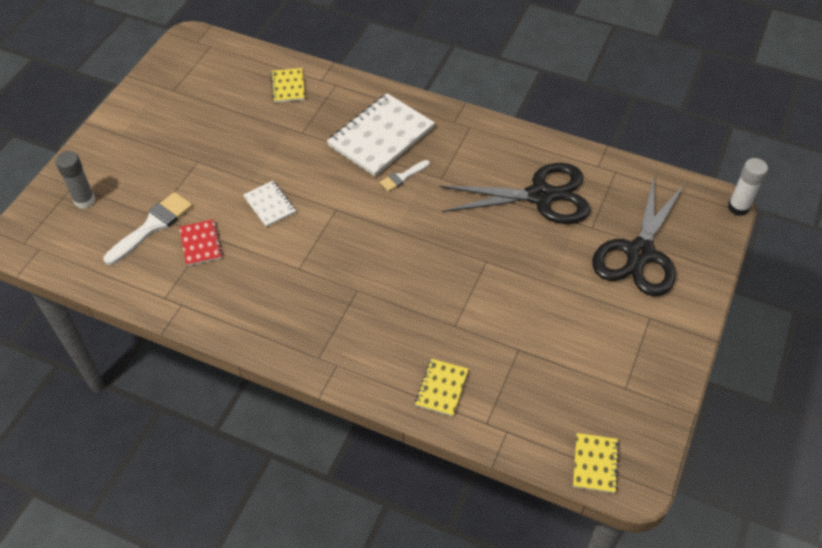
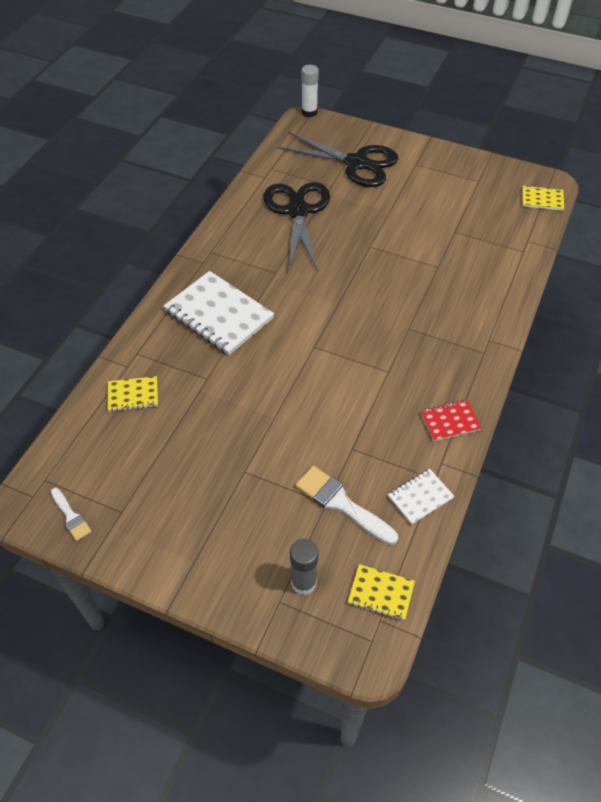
camera: 90 degrees left, 0 degrees up
red notebook [179,219,223,266] -> red notebook moved to [421,400,481,441]
white notebook [243,181,296,227] -> white notebook moved to [388,469,455,525]
white brush [380,160,430,192] -> white brush moved to [51,488,92,541]
yellow notebook [415,359,468,416] -> yellow notebook moved to [348,564,415,620]

